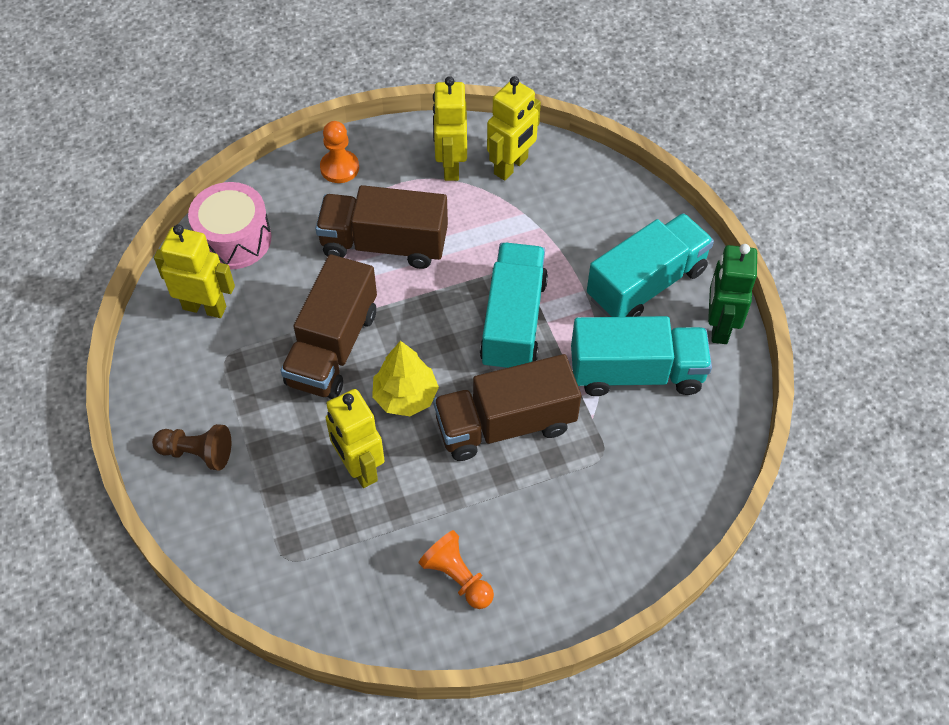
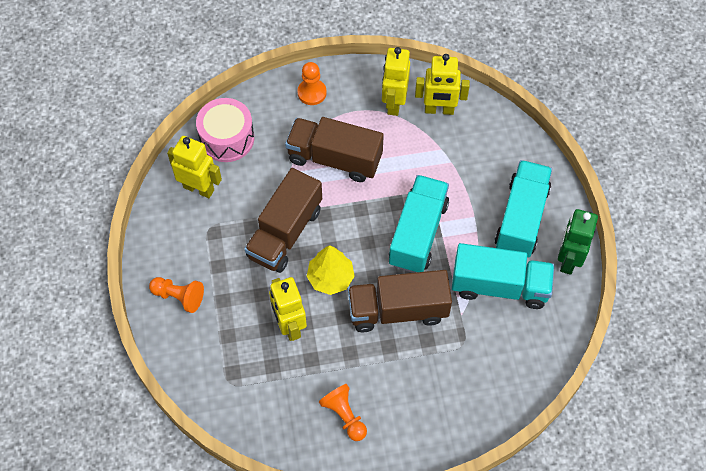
camera: 10 degrees right, 5 degrees up
brown pawn [152,424,231,471] -> orange pawn [149,277,204,313]
yellow robot [487,76,541,181] -> yellow robot turned 45 degrees clockwise [415,54,470,115]
turquoise truck [587,213,714,317] -> turquoise truck turned 45 degrees counterclockwise [495,160,552,257]

